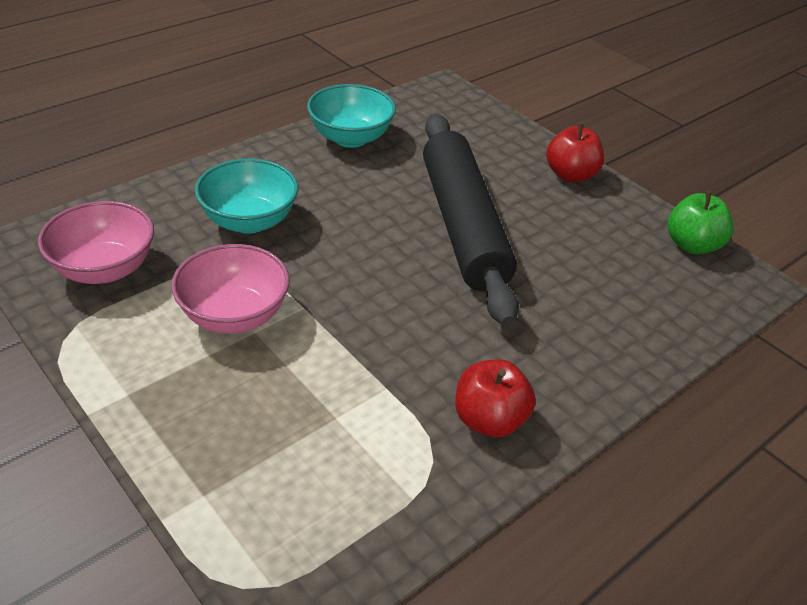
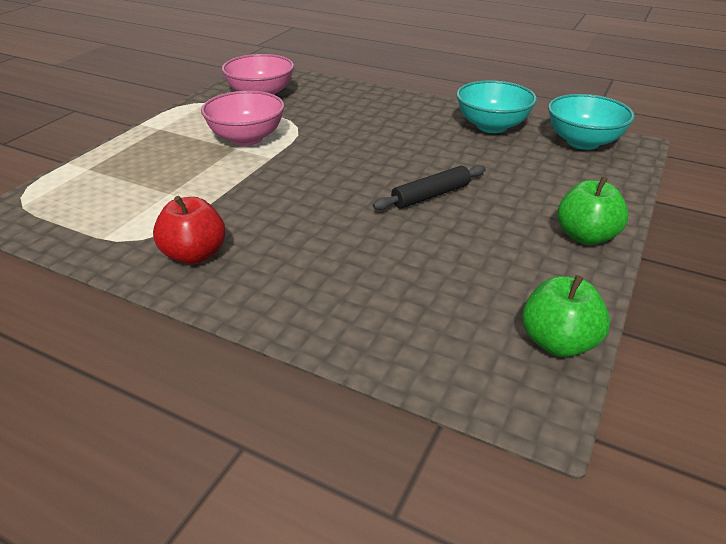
camera: 70 degrees right, 5 degrees down
turquoise bowl [195,159,298,233] -> turquoise bowl moved to [548,94,635,150]
black rolling pin [423,114,519,327] -> black rolling pin [373,165,486,210], size x0.44
red apple [546,123,604,182] -> green apple [557,176,629,245]

